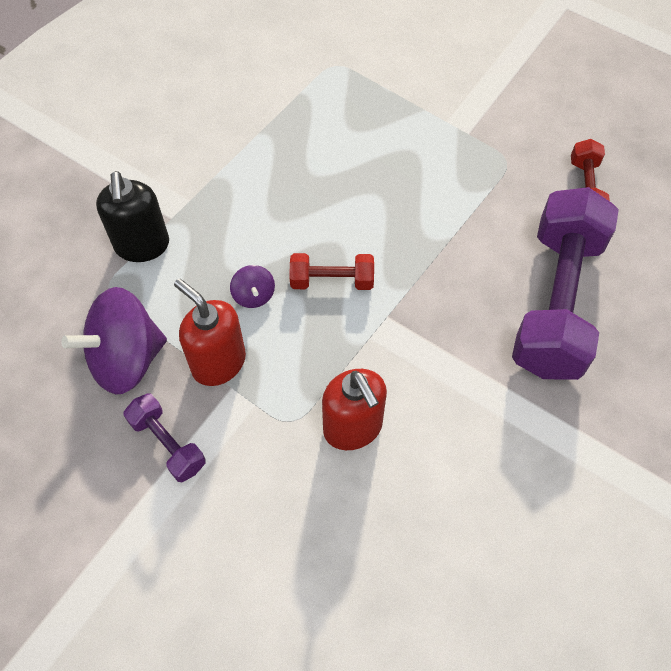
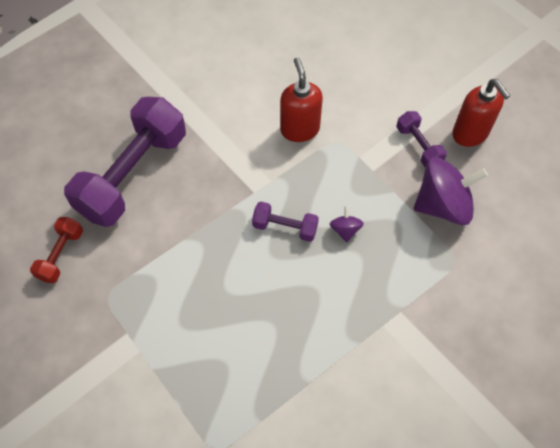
camera: 165 degrees left, 0 degrees up
black soap dispenser [96,171,169,262] -> none
red soap dispenser [174,279,246,386] -> red soap dispenser moved to [452,79,511,147]
red dumbbell [290,253,374,290] -> purple dumbbell [252,202,319,242]

